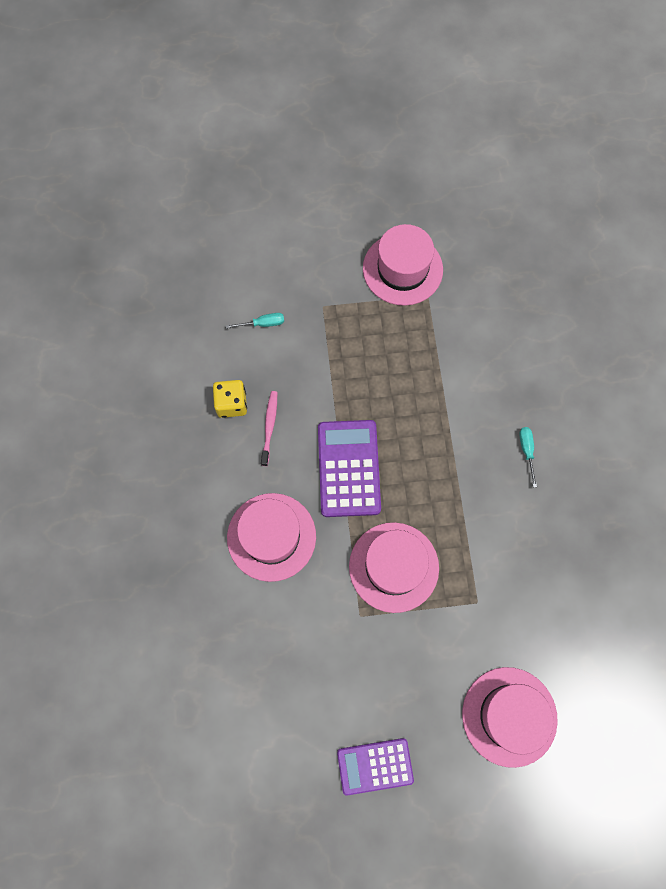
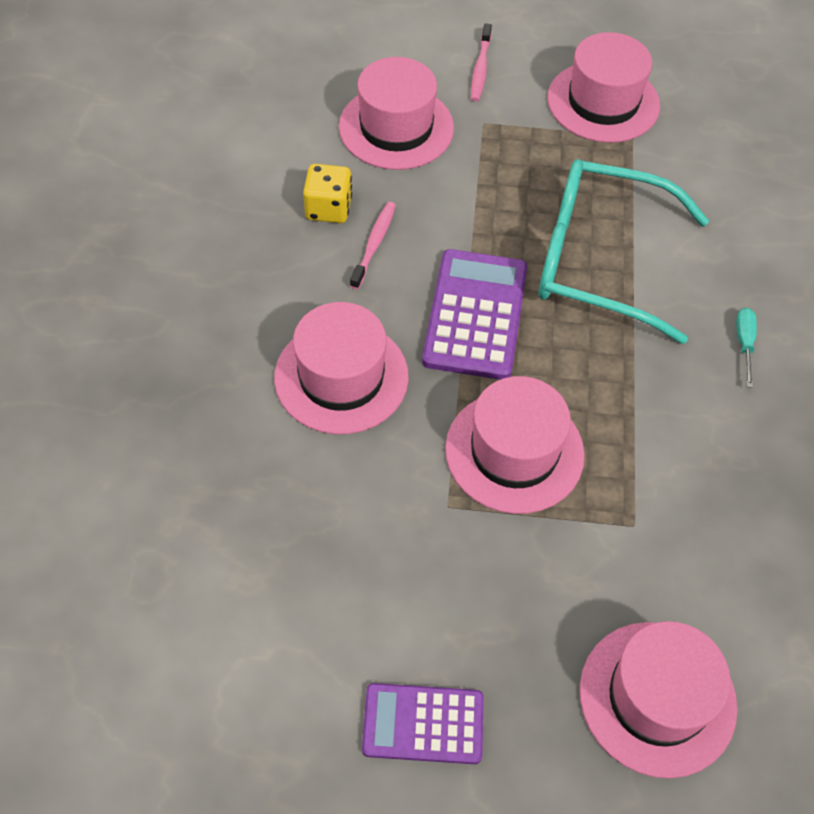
camera: 10 degrees right, 15 degrees down
turquoise screwdriver [226,313,284,329] -> pink hat [339,57,454,170]
none -> pink toothbrush [471,23,492,102]
none -> turquoise glasses [538,159,709,344]

